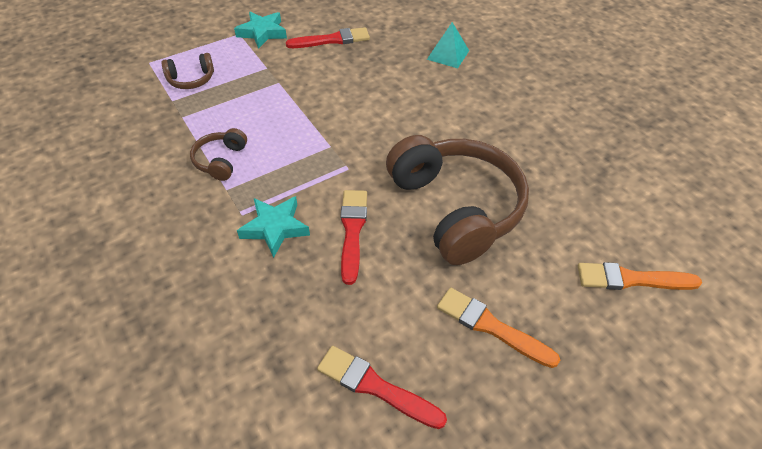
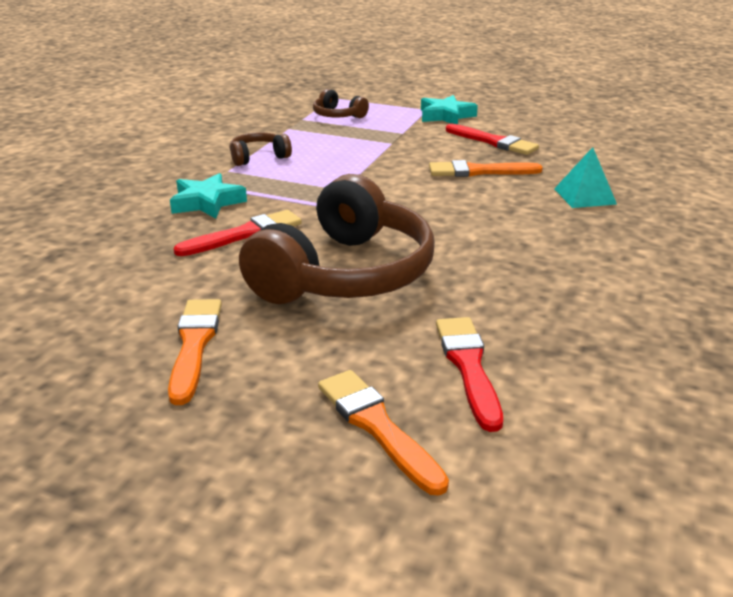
camera: 55 degrees right, 20 degrees down
red brush [317,346,447,429] -> red brush moved to [436,317,503,432]
none -> orange brush [429,160,543,177]

